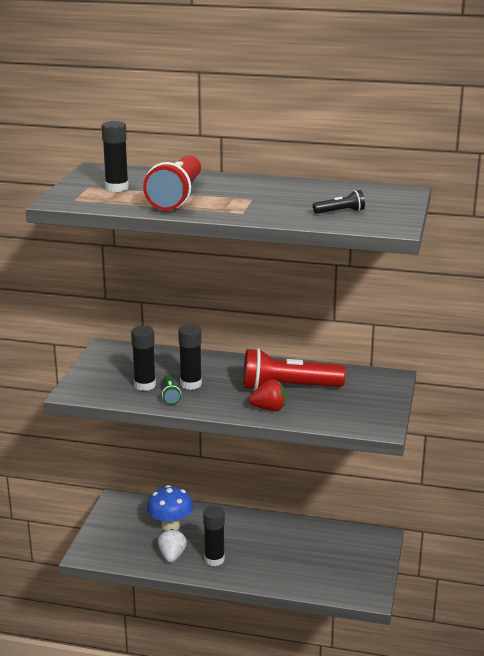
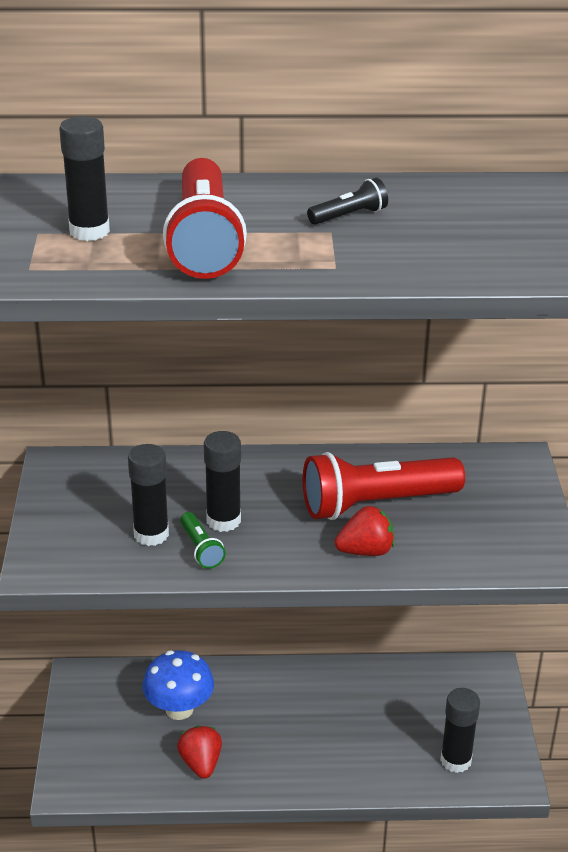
camera: 15 degrees left, 10 degrees up
white strawberry [158,529,187,563] -> red strawberry [177,726,222,779]
black glue stick [203,506,225,566] -> black glue stick moved to [440,688,480,773]
black flashlight [313,190,365,214] -> black flashlight moved to [307,178,388,225]

